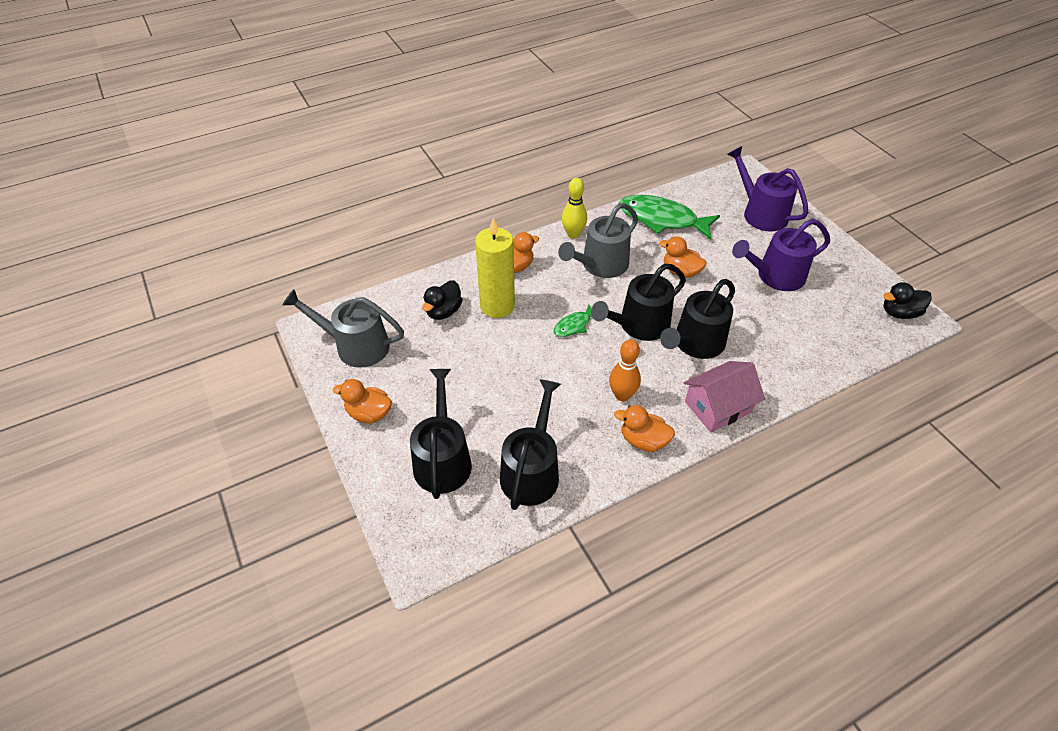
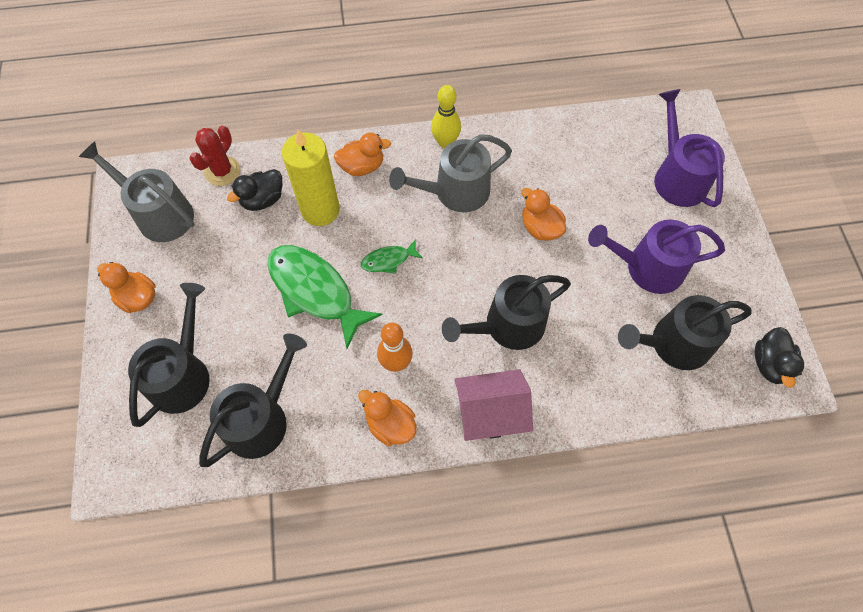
camera: 20 degrees right, 15 degrees up
black watering can [591,264,686,341] -> black watering can moved to [618,295,751,370]
green fish [619,195,720,240] -> green fish moved to [268,245,382,349]
black duck [883,282,932,319] -> black duck turned 90 degrees counterclockwise [755,327,804,388]
none -> red cactus [189,126,240,186]

